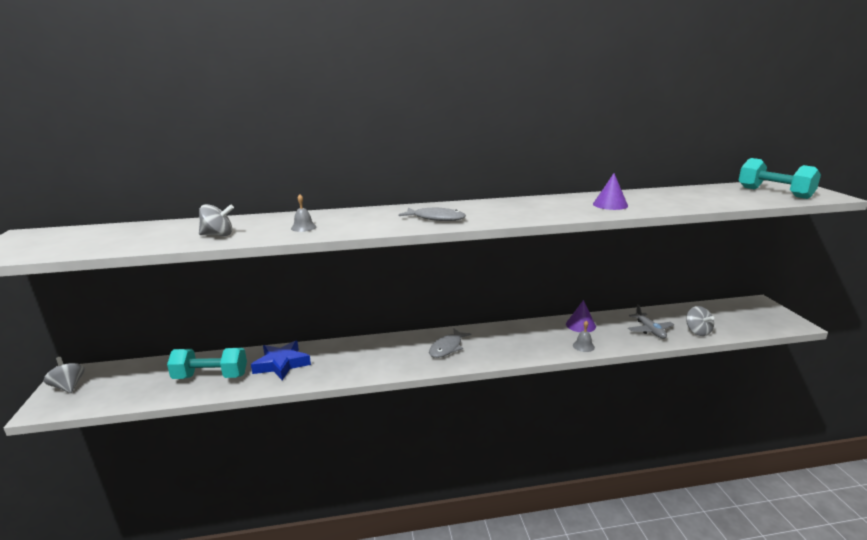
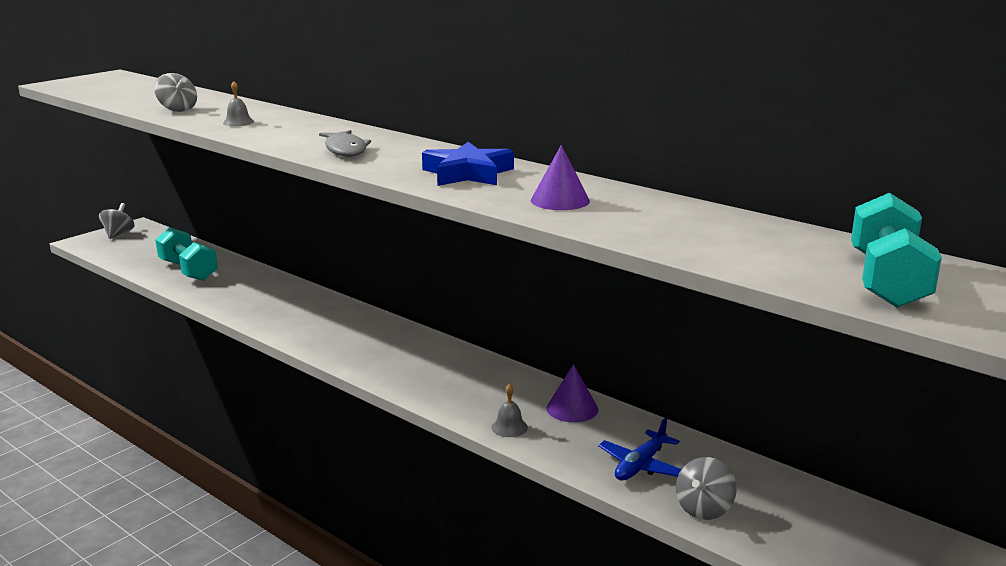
camera: 50 degrees right, 0 degrees up
blue star [251,341,311,381] -> blue star moved to [422,142,514,186]
grey fish [429,329,471,358] -> none
grey plane [628,304,674,339] -> blue plane [598,417,682,481]

